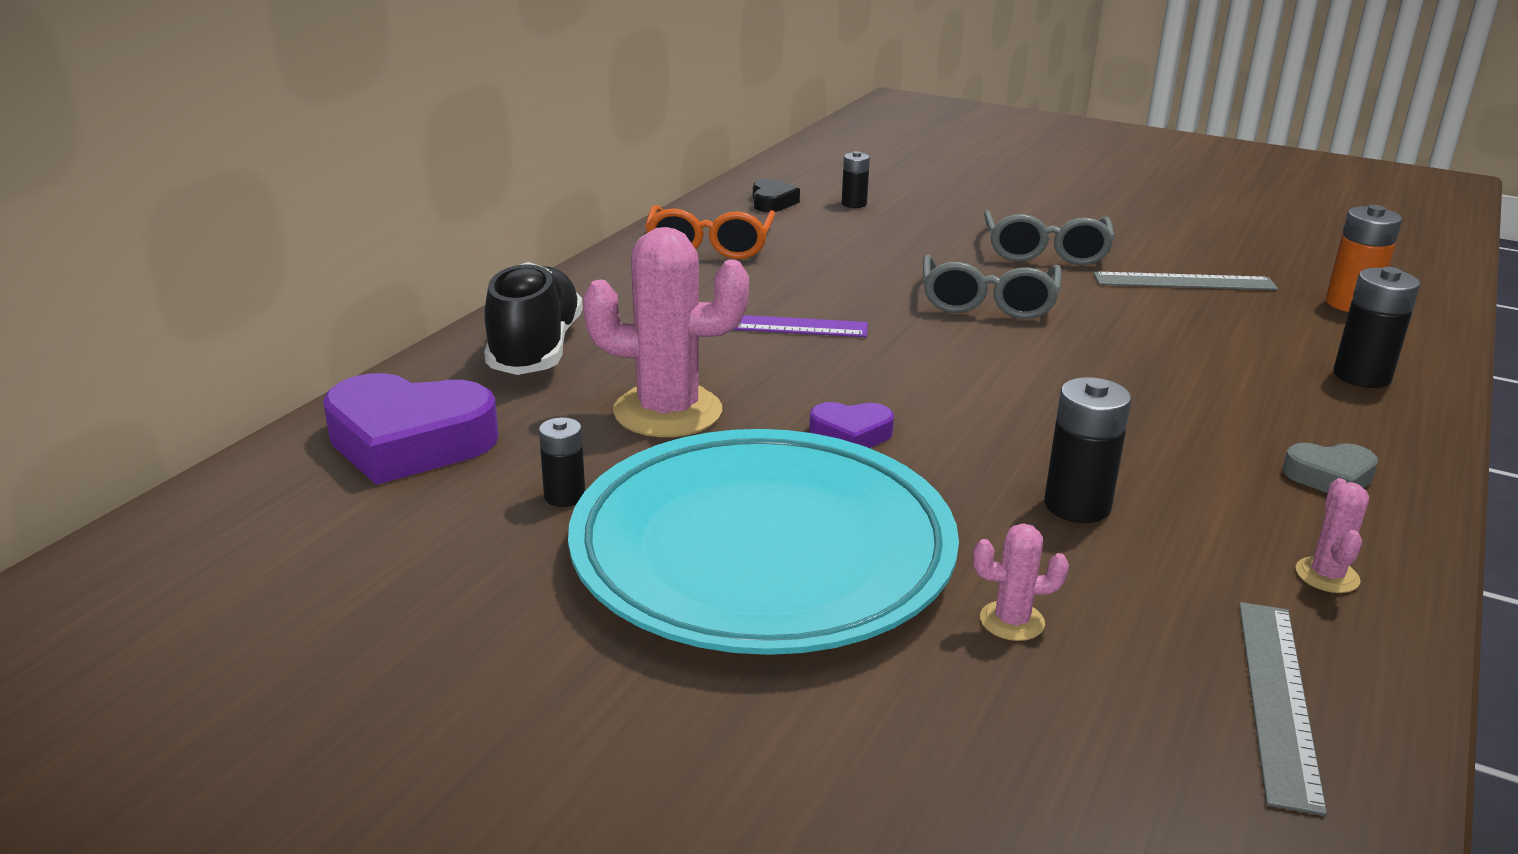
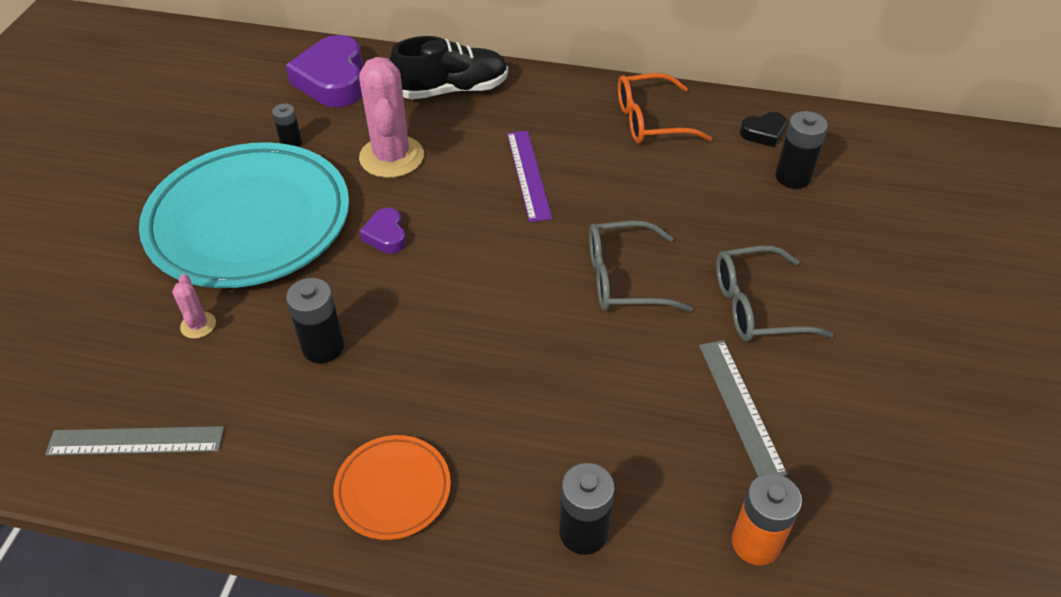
camera: 75 degrees right, 20 degrees up
black battery [842,151,870,208] -> black battery [775,111,828,189], size x1.61
grey heart [1283,443,1378,493] -> orange plate [334,435,451,540]
pink cactus [1296,478,1369,593] -> none

